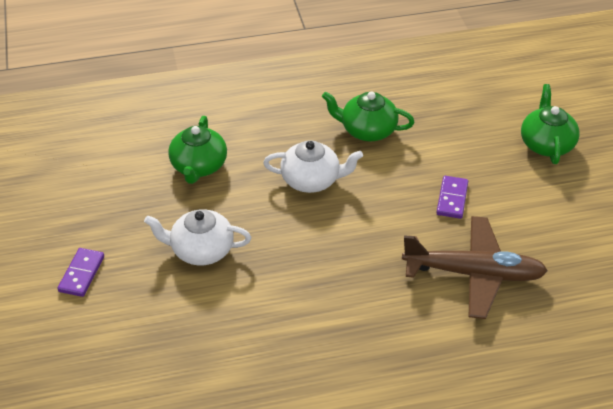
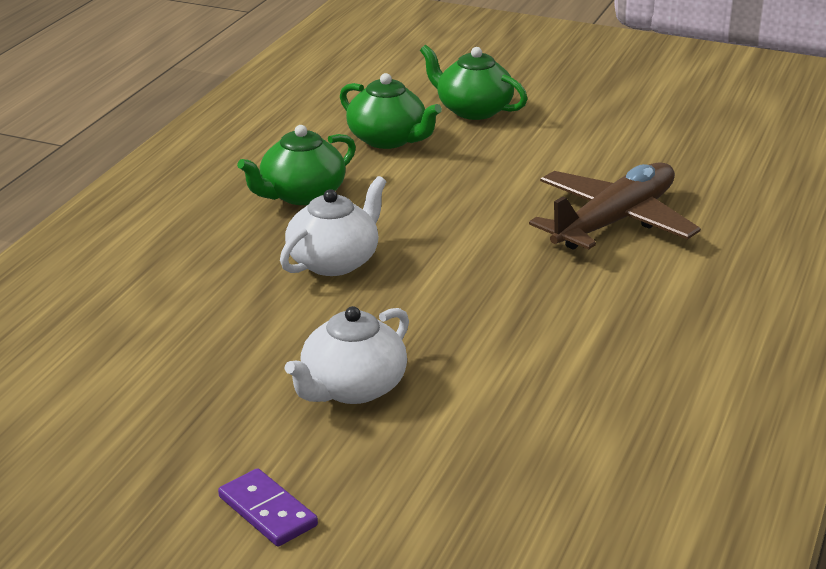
camera: 55 degrees left, 15 degrees down
green teapot [168,116,227,184] -> green teapot moved to [340,73,442,149]
purple domino [436,176,468,219] -> none

